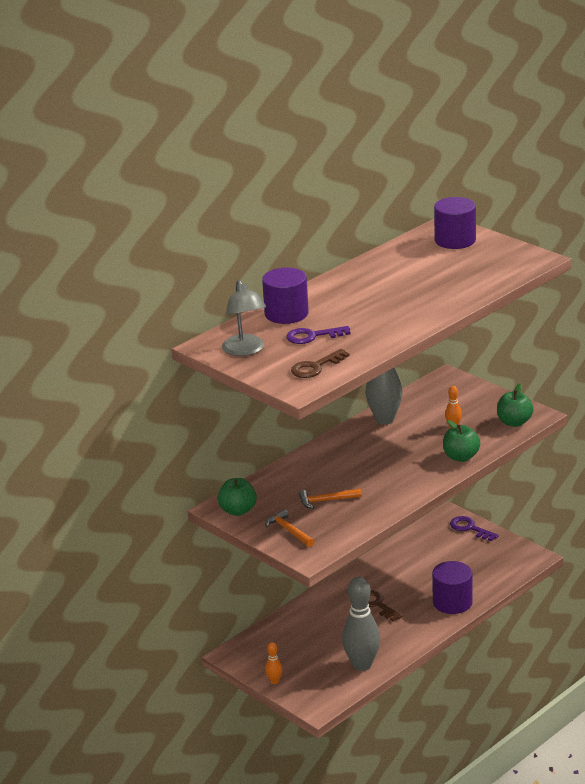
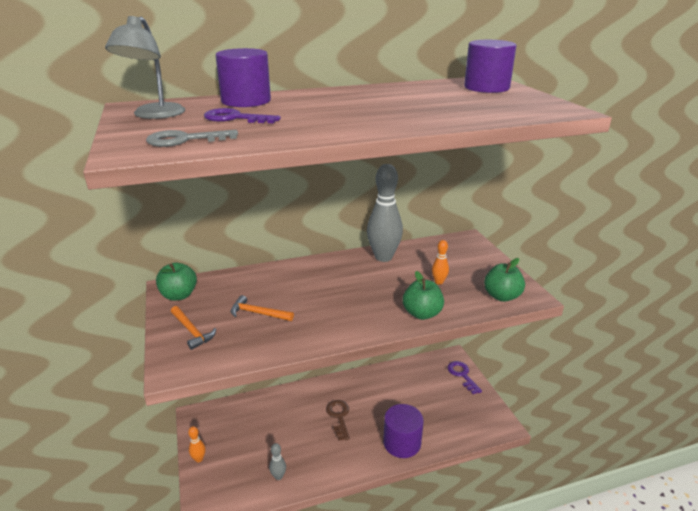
camera: 25 degrees right, 0 degrees up
orange hammer [266,509,314,547] -> orange hammer turned 150 degrees clockwise [171,306,216,350]
brown key [291,349,350,378] -> grey key [146,130,238,147]
grey bowling pin [342,577,380,671] -> grey bowling pin [269,443,286,480], size x0.45

